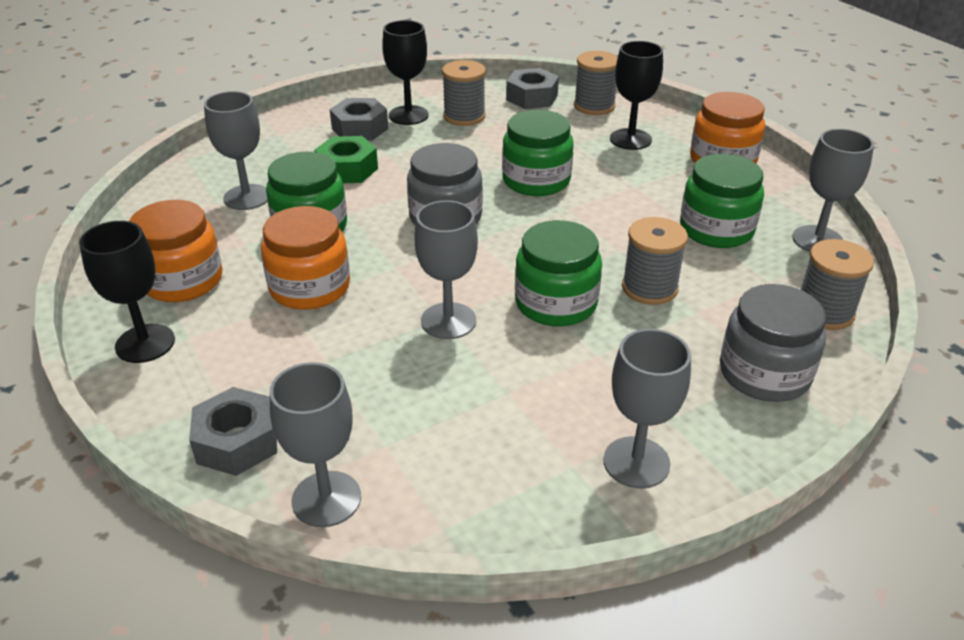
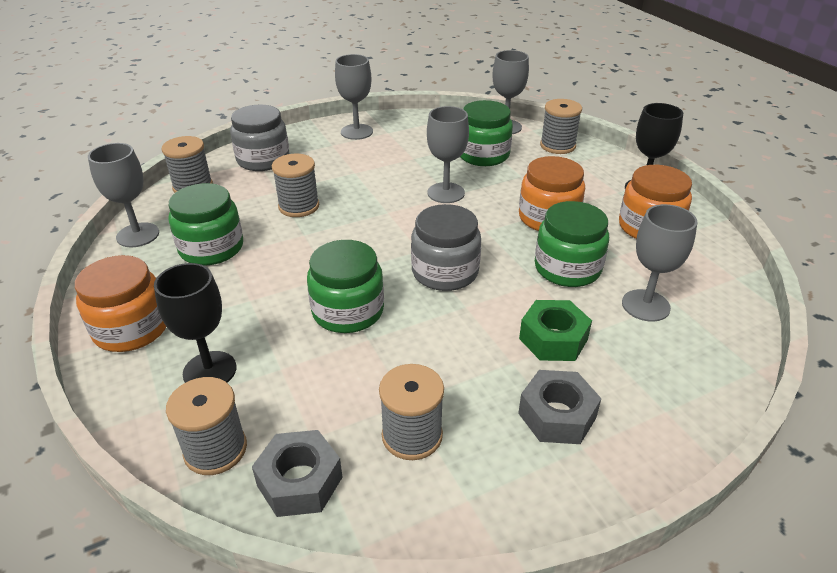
camera: 175 degrees left, 0 degrees up
grey nut [189,387,277,476] -> grey spool [540,99,582,154]
black goblet [382,20,429,125] -> none
green jar [515,220,602,326] -> green jar moved to [460,100,513,166]

